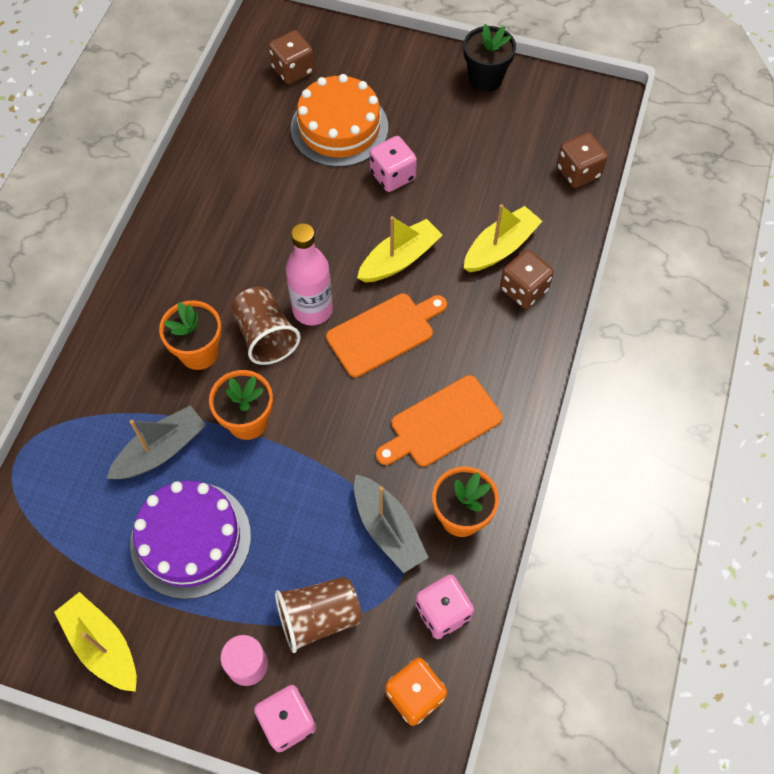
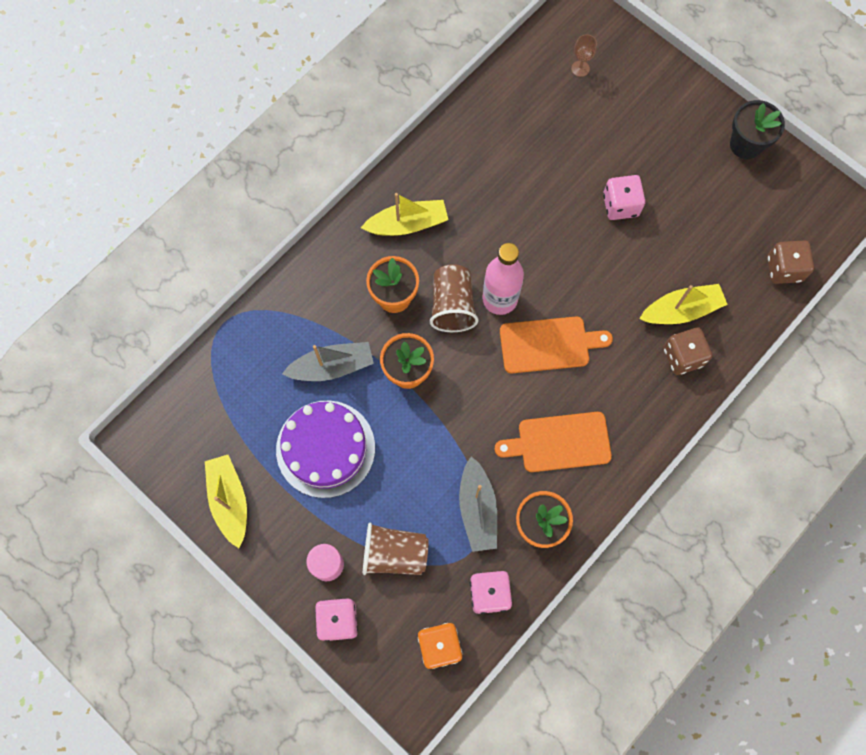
camera: 25 degrees right, 10 degrees up
brown dice [269,30,314,84] -> brown goblet [571,34,597,77]
orange cake [291,74,388,167] -> none
yellow boat [357,216,443,282] -> yellow boat moved to [361,193,448,236]

